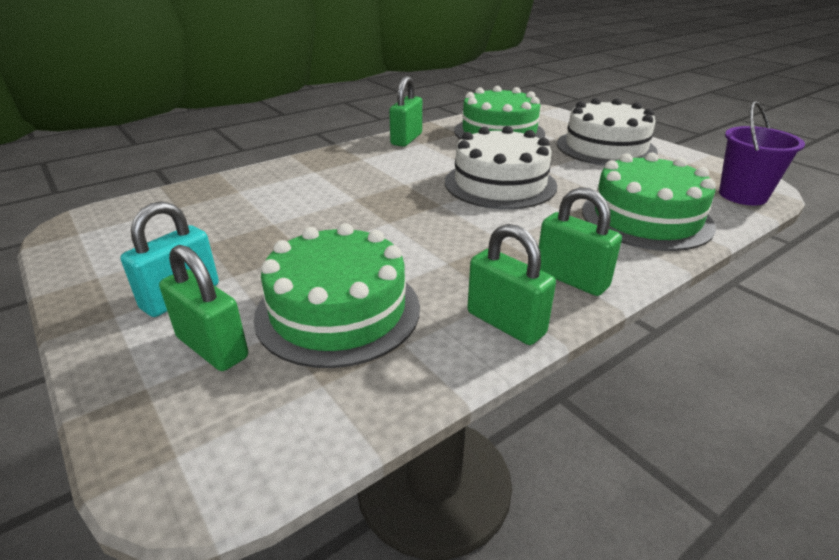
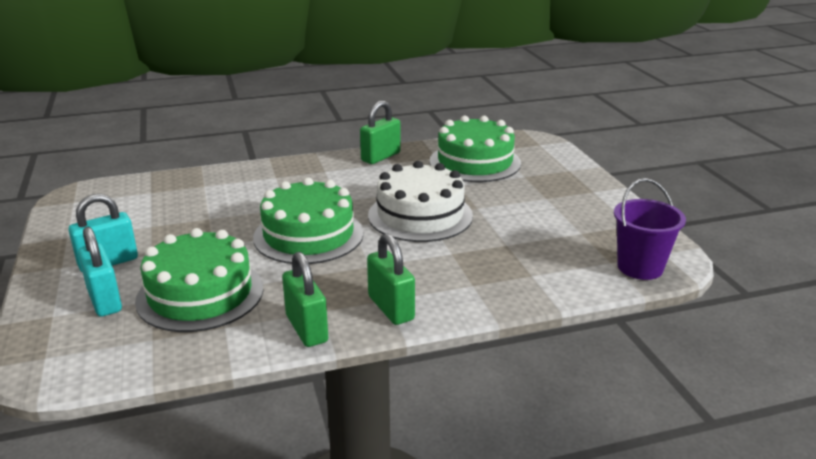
camera: 20 degrees right, 5 degrees down
green padlock [159,245,248,371] -> turquoise padlock [78,227,122,317]
white cake [557,98,658,166] -> none
green cake [582,152,716,251] -> green cake moved to [253,177,364,264]

